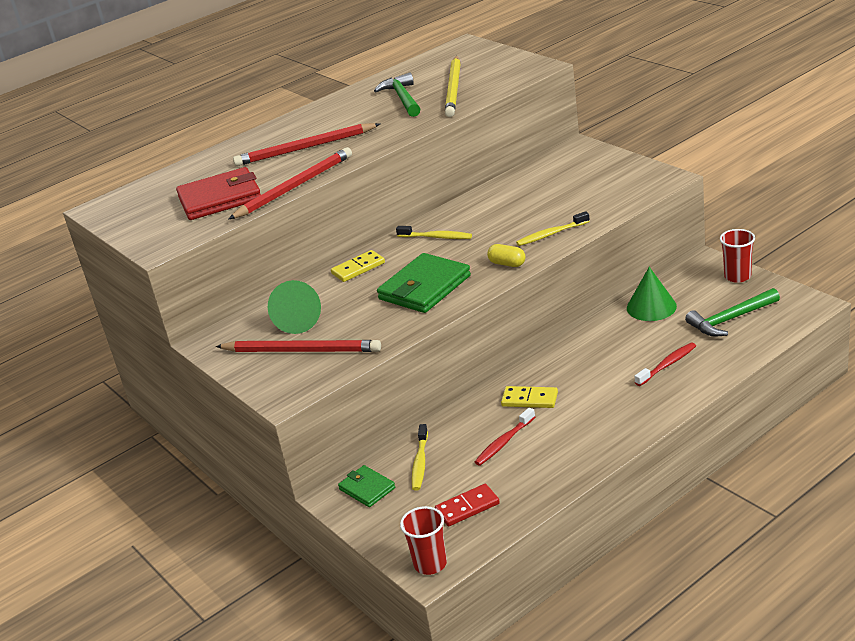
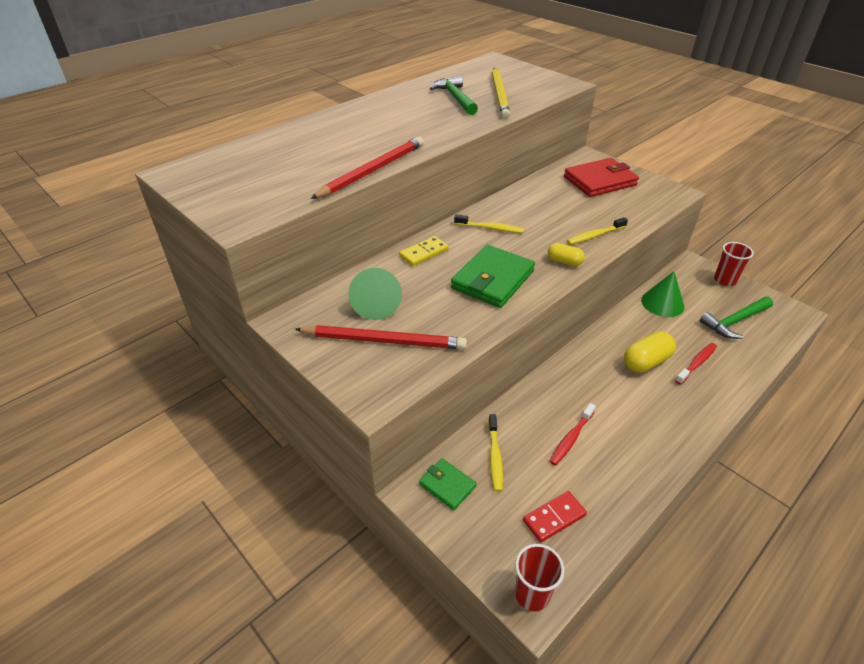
camera: 10 degrees left, 10 degrees up
red wallet [176,167,261,220] -> red wallet moved to [564,158,639,197]
red pencil [233,123,380,166] -> none
yellow domino [501,386,558,408] -> none
none -> yellow capsule [624,331,676,373]

